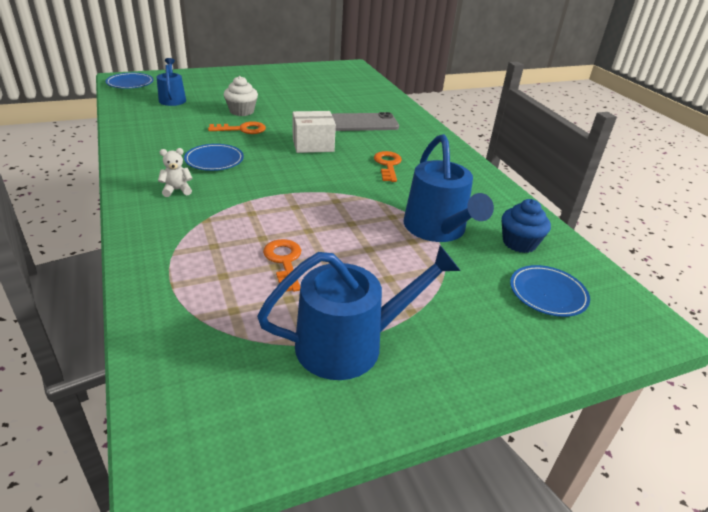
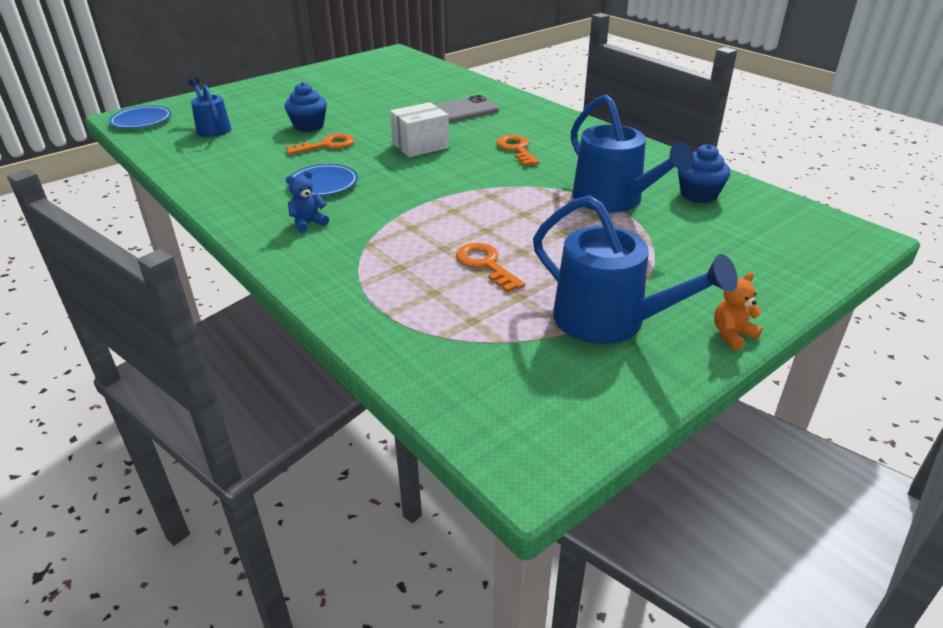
camera: 15 degrees left, 0 degrees up
white teddy bear [158,148,193,197] -> blue teddy bear [286,171,329,233]
white cupcake [224,76,258,116] -> blue cupcake [285,82,327,132]
blue watering can [257,245,460,380] -> blue watering can turned 75 degrees clockwise [533,195,738,344]
blue plate [510,265,590,317] -> none
none -> orange teddy bear [714,272,763,350]

